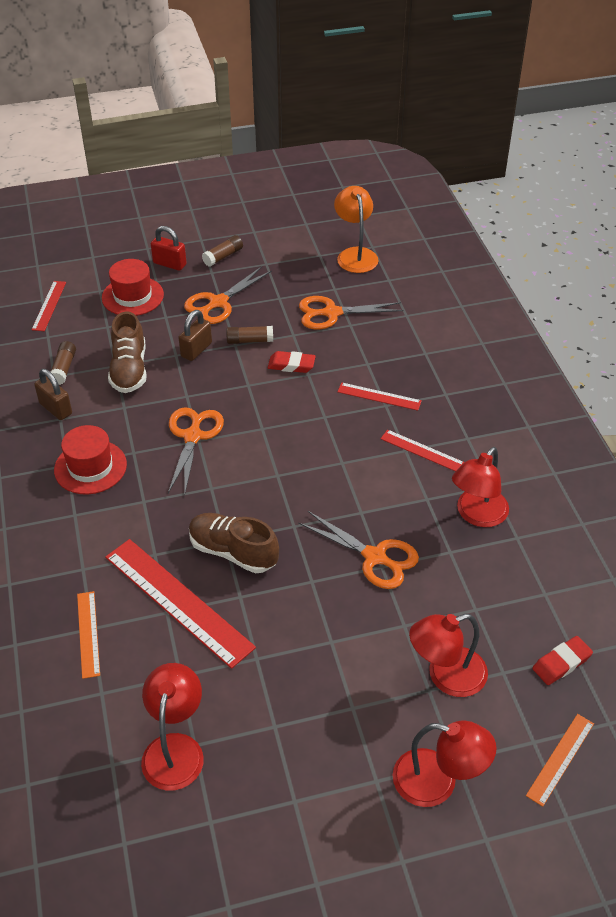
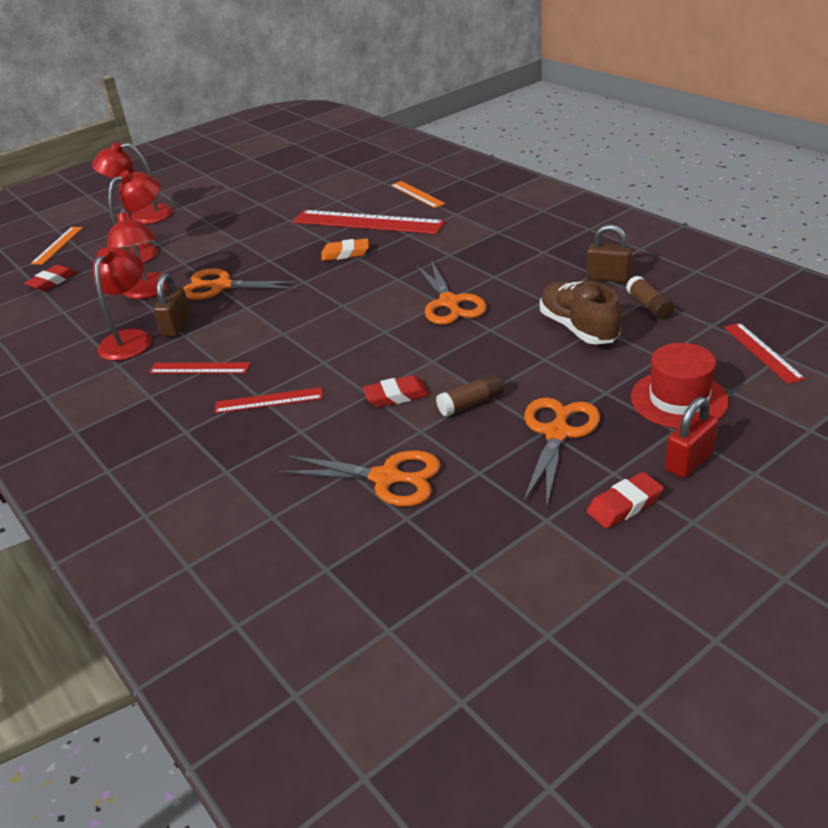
camera: 160 degrees right, 10 degrees down
red hat [54,425,127,494] -> none
red lamp [141,663,204,791] -> red lamp moved to [107,208,169,299]
red padlock [151,226,187,271] -> red padlock turned 45 degrees counterclockwise [665,397,718,478]
brown padlock [178,310,212,361] -> brown padlock moved to [154,274,191,336]
brown shoe [189,513,279,573] -> orange eraser [322,238,369,261]
brown glue stick [202,235,243,267] -> red eraser [587,472,664,529]
orange scissors [299,296,403,329] -> orange scissors turned 45 degrees clockwise [278,451,441,506]
orange lamp [334,186,379,273] -> none

